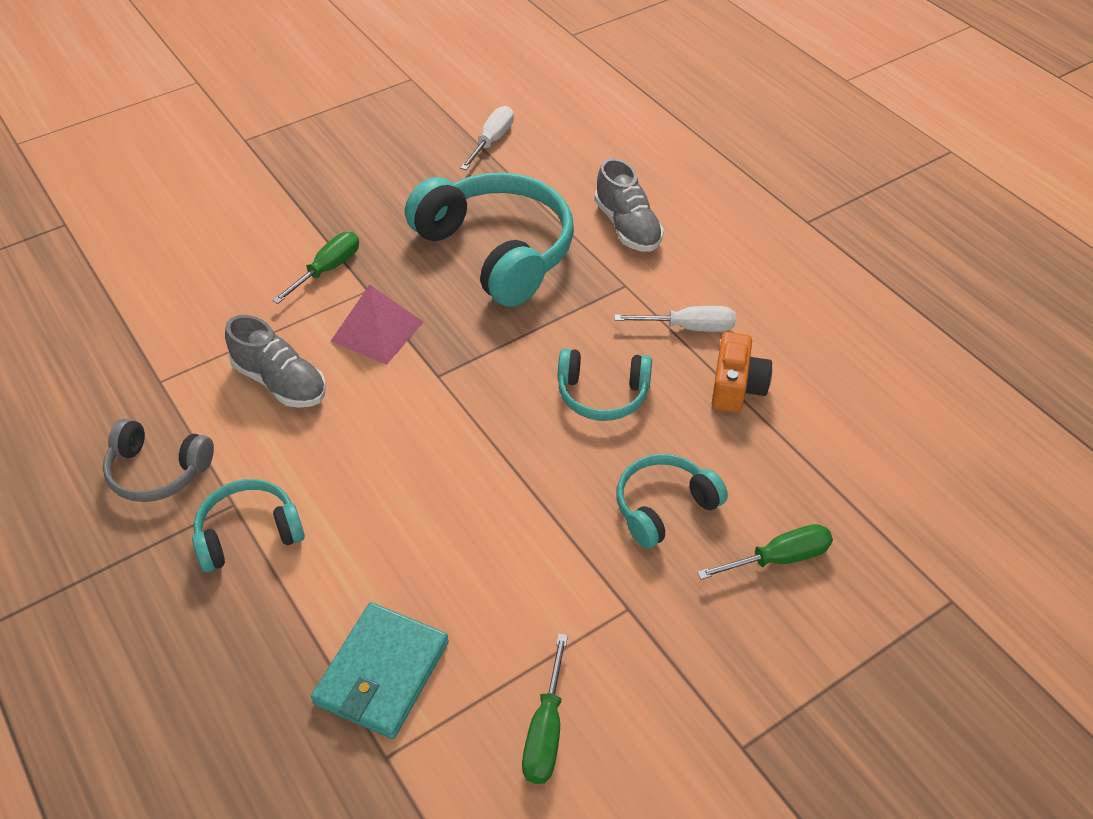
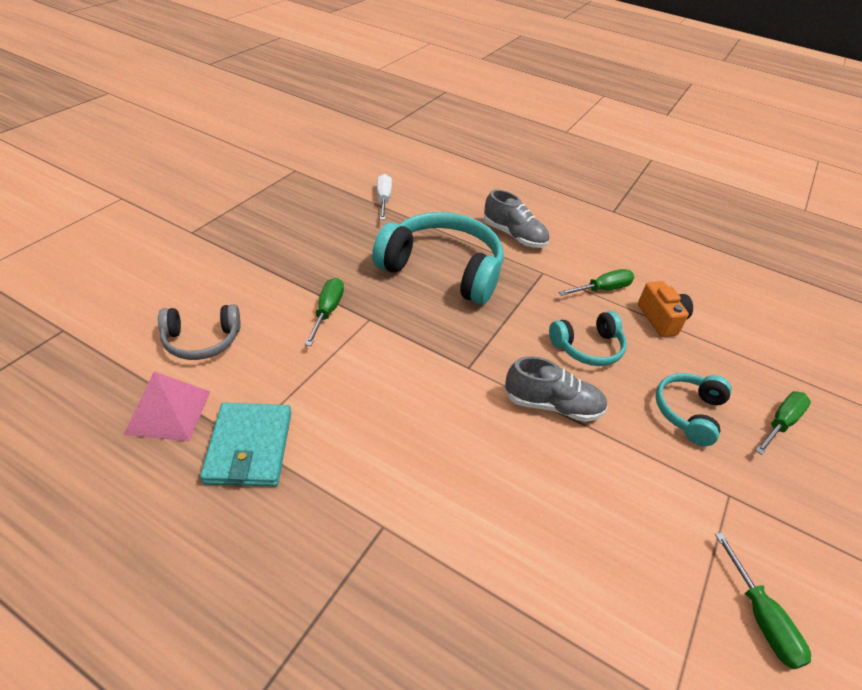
camera: 30 degrees left, 5 degrees down
grey headphones [103,419,214,502] -> grey headphones moved to [158,304,240,360]
turquoise headphones [192,479,305,572] -> none
grey shoe [225,315,326,408] -> grey shoe moved to [505,356,608,422]
turquoise wallet [311,602,449,739] -> turquoise wallet moved to [200,403,291,487]
pink pyramid [331,285,423,365] -> pink pyramid moved to [124,371,210,441]
white screwdriver [614,306,736,332] -> green screwdriver [559,269,634,296]

